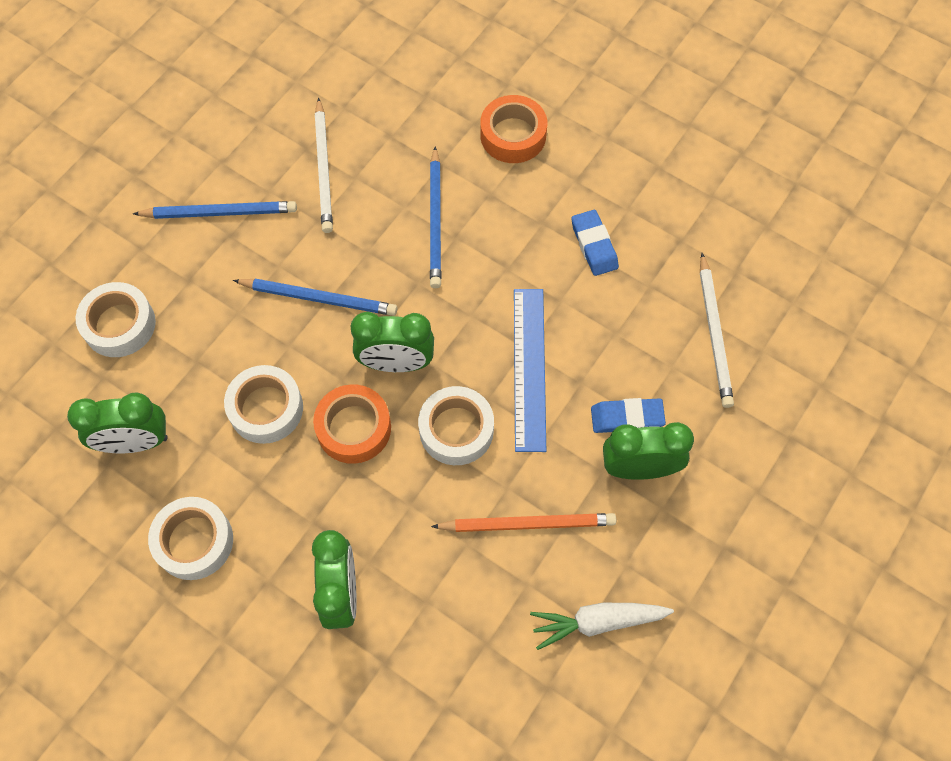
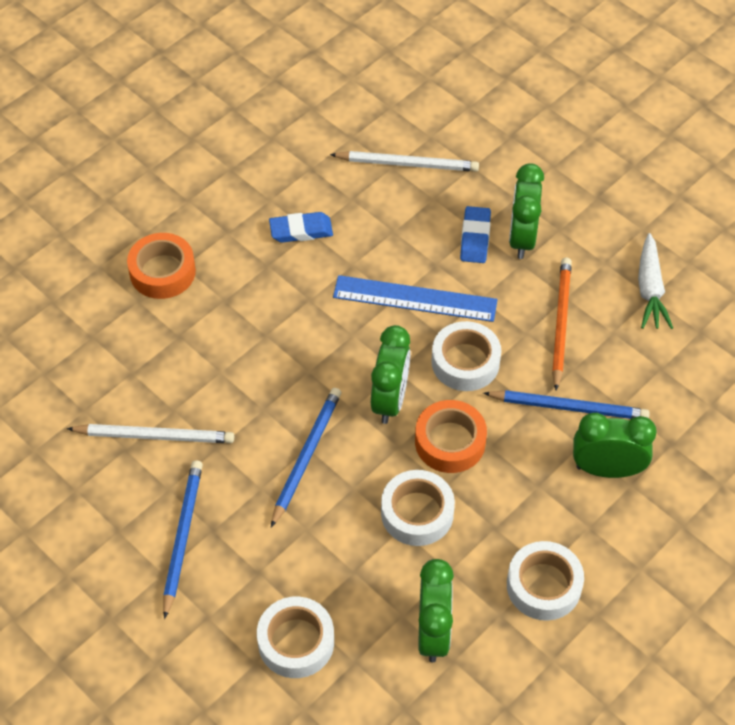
camera: 80 degrees left, 10 degrees down
blue pencil [430,146,442,288] -> blue pencil moved to [483,390,650,419]

